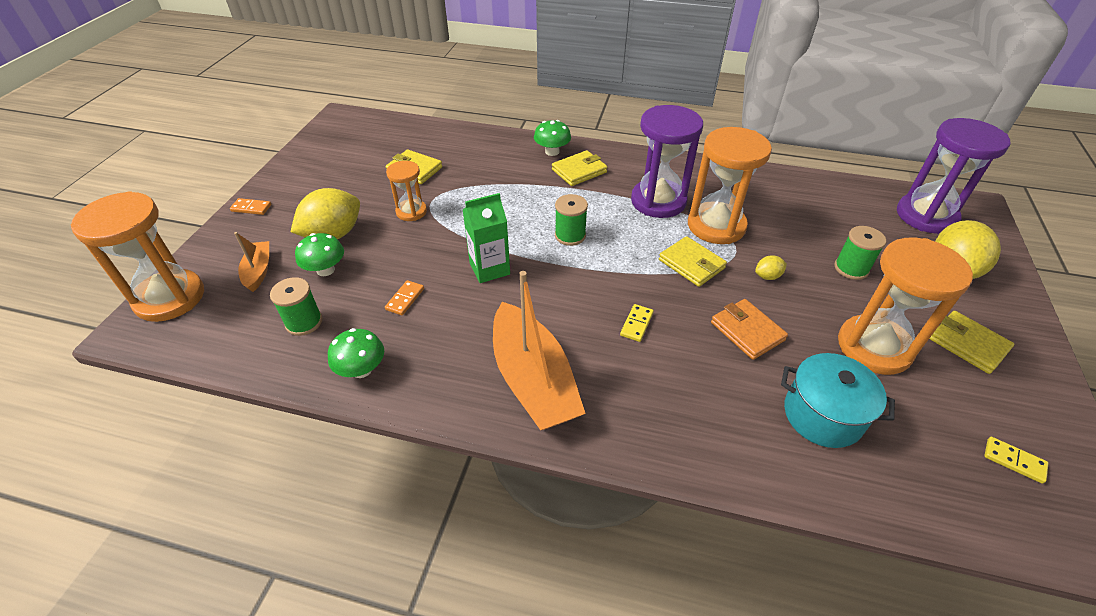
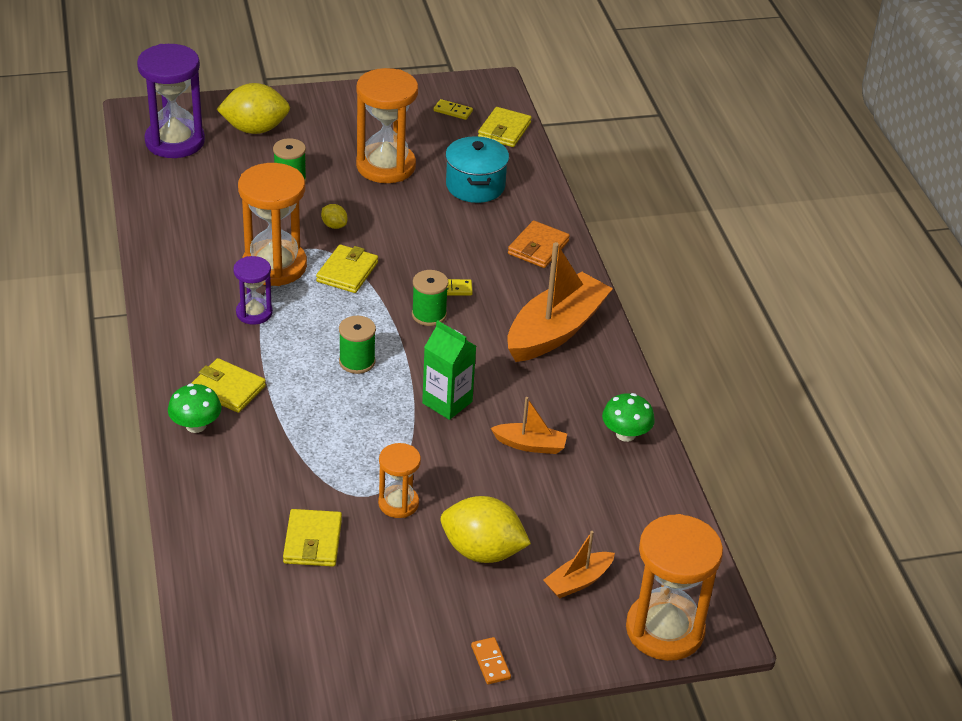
camera: 120 degrees left, 5 degrees down
green spool [270,277,322,336] -> green spool moved to [412,270,448,326]
green mushroom [295,233,344,276] -> none
orange domino [385,280,424,315] -> orange boat [491,397,567,454]
purple hourglass [631,105,703,218] -> purple hourglass [233,256,273,325], size x0.55
orange wallet [711,299,788,360] -> orange wallet moved to [508,220,570,268]
yellow wallet [929,311,1014,374] -> yellow wallet moved to [478,107,532,147]
yellow domino [984,437,1049,484] -> yellow domino turned 75 degrees counterclockwise [434,99,473,120]

